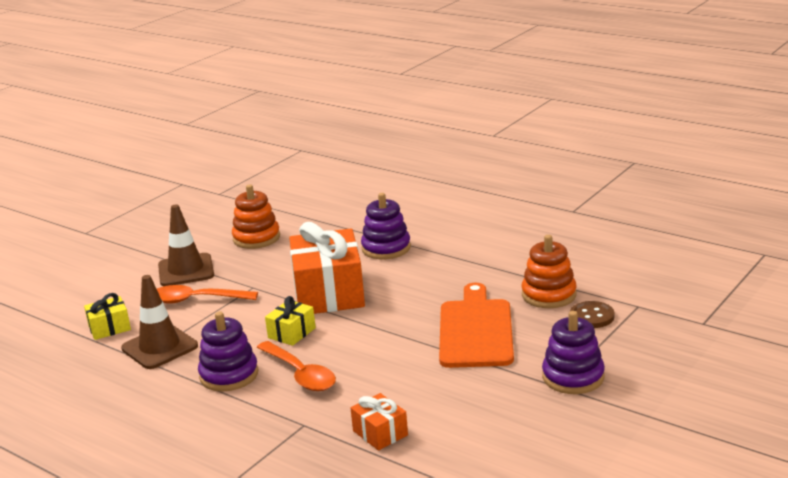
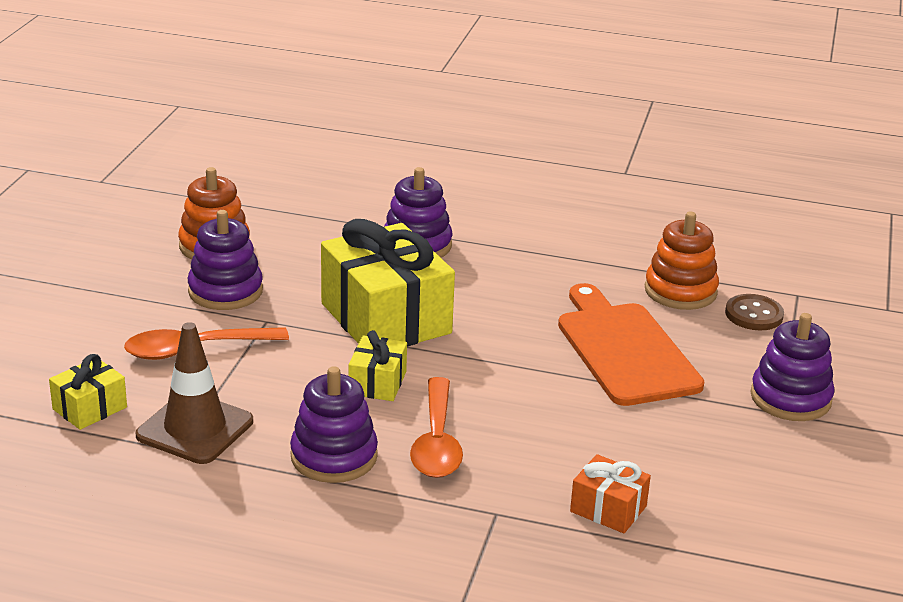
camera: 25 degrees left, 5 degrees up
brown traffic cone [158,204,214,286] -> none
orange spoon [257,341,336,391] -> orange spoon turned 60 degrees clockwise [410,377,463,478]
orange gift [289,222,365,314] -> yellow gift [321,219,455,347]
none -> purple stacking toy [188,210,263,310]

